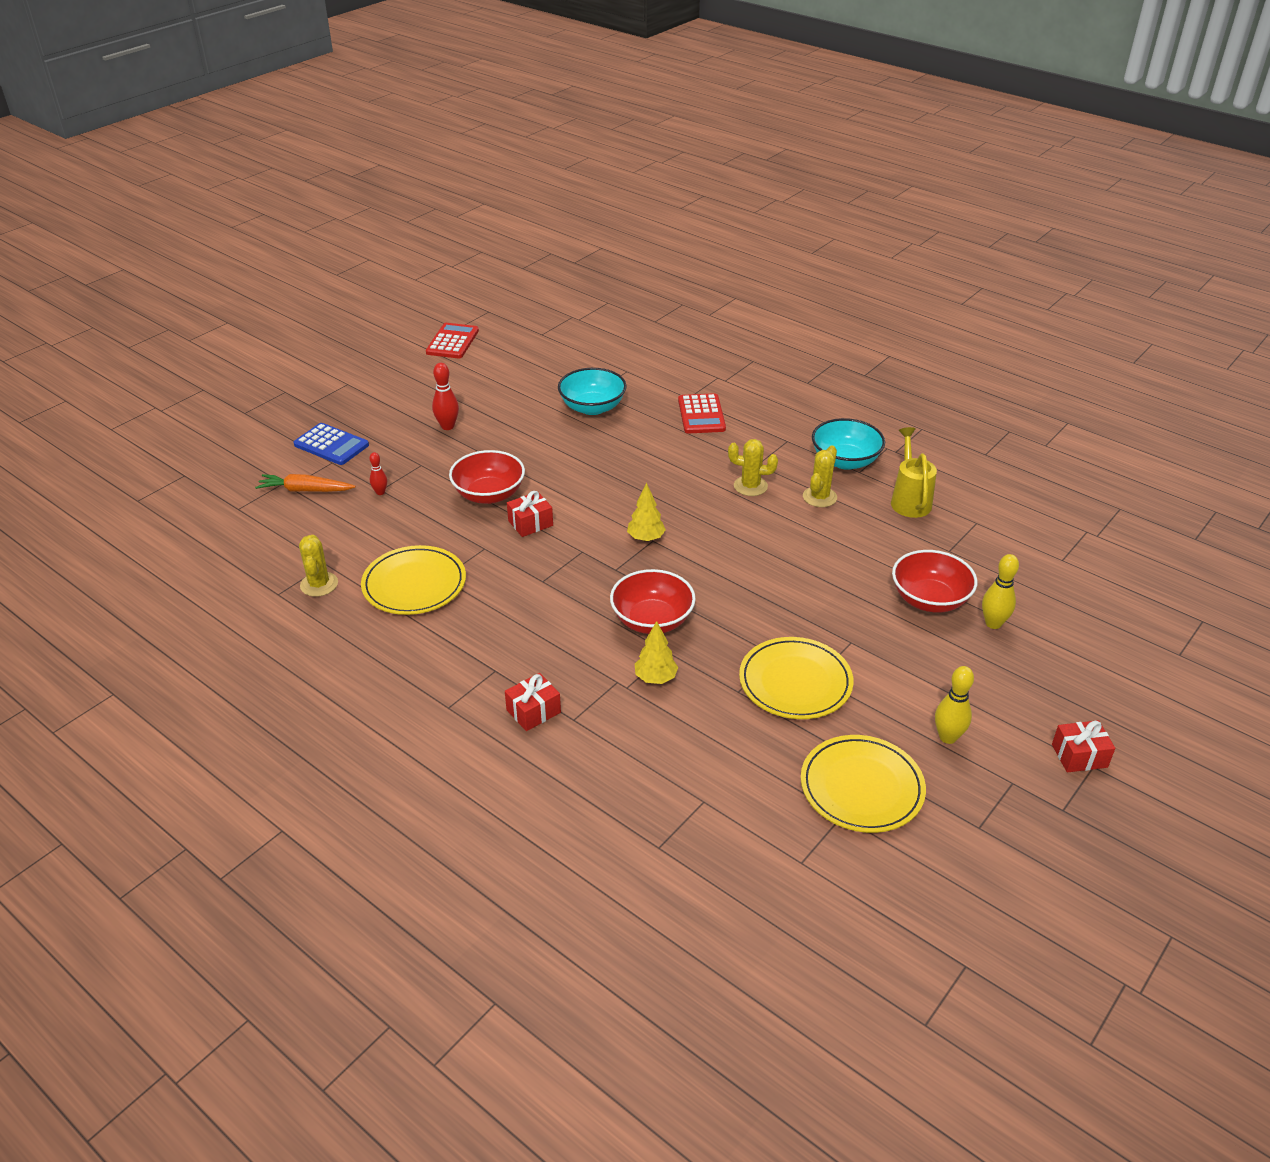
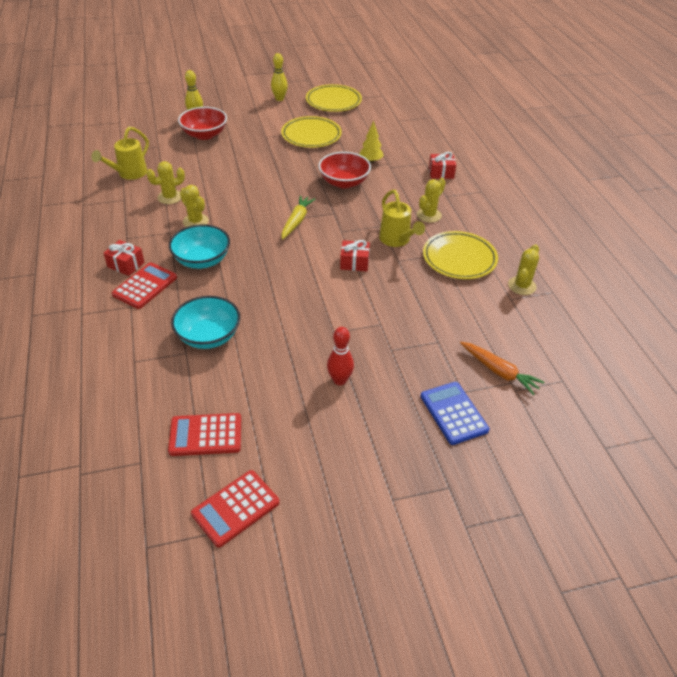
camera: 145 degrees left, 5 degrees up
red bowling pin [369,452,387,495] -> none
red bowl [449,450,525,504] -> none
yellow tree [627,483,666,542] -> yellow carrot [282,195,315,240]
turquoise bowl [812,418,885,470] -> turquoise bowl moved to [169,224,230,269]
red gift [1052,720,1115,773] -> red gift moved to [104,240,145,276]
none -> red calculator [168,413,241,456]
none -> yellow watering can [379,190,425,247]
none -> yellow cactus [417,178,445,223]

